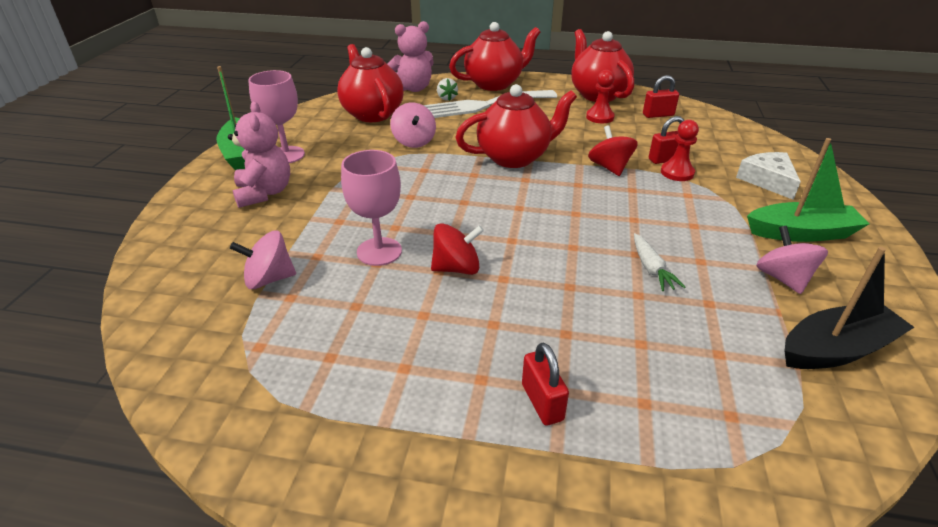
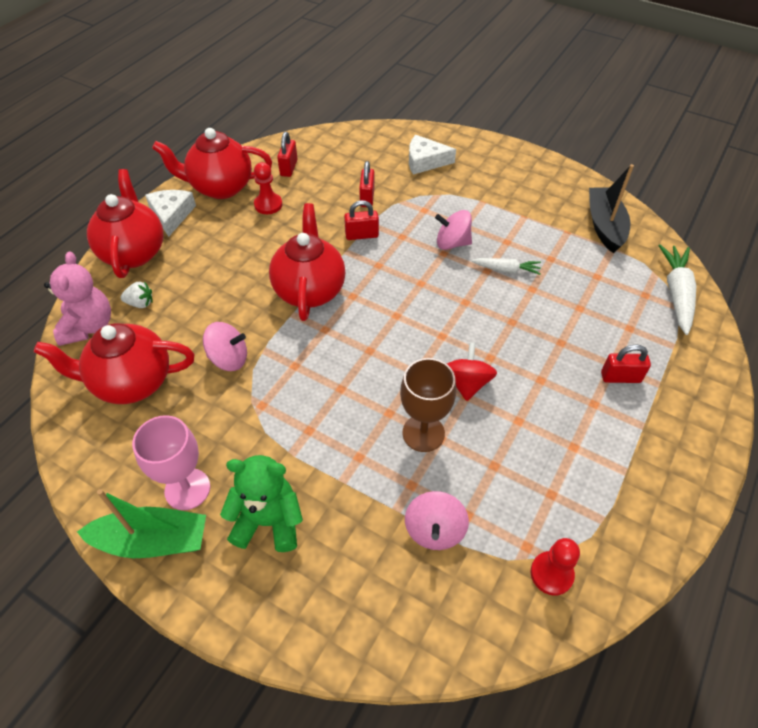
camera: 70 degrees left, 15 degrees up
pink teddy bear [228,101,290,208] -> green teddy bear [220,455,303,552]
pink goblet [341,150,402,266] -> brown goblet [400,358,456,452]
white fork [423,90,557,118] -> none
red spinning top [588,125,638,176] -> red padlock [344,200,379,240]
red pawn [661,120,699,181] -> red pawn moved to [531,538,580,596]
green boat [747,138,869,242] -> none
pink spinning top [756,226,828,294] -> pink spinning top moved to [435,210,472,250]
none -> white cheese [145,190,196,237]
none -> white carrot [658,244,696,335]

